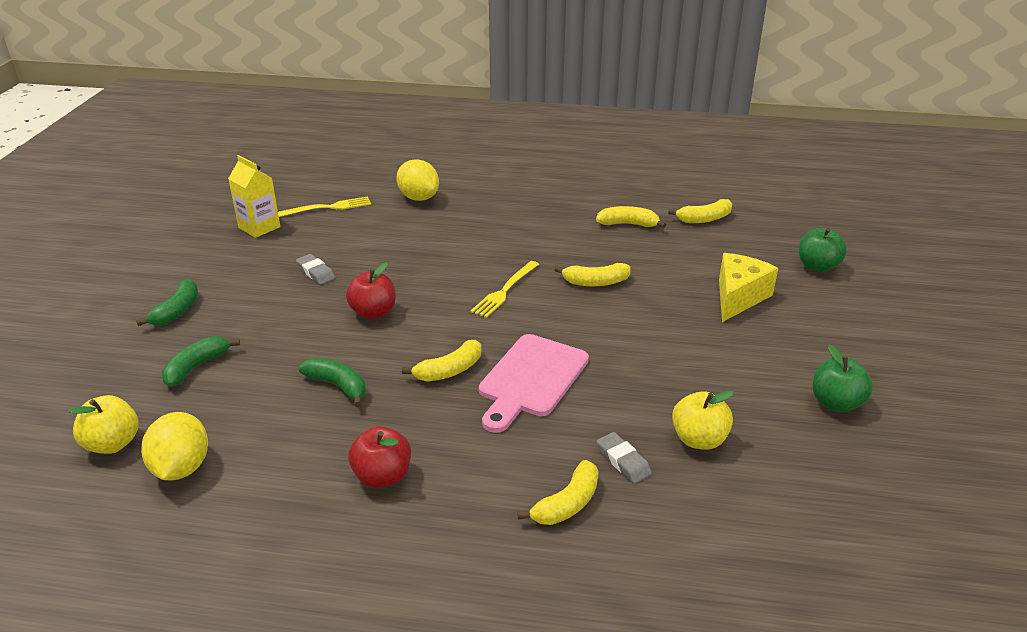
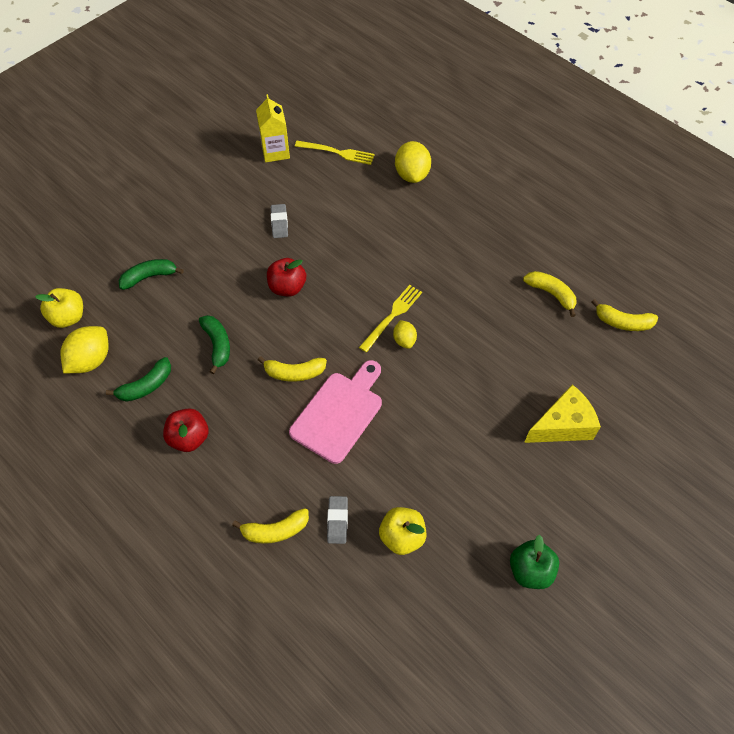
camera: 35 degrees right, 25 degrees up
green banana [136,278,198,326] -> green banana moved to [106,357,171,402]
yellow fork [470,261,539,318] -> yellow fork turned 150 degrees clockwise [359,285,422,352]
pink cutting board [479,334,589,433] -> pink cutting board turned 150 degrees clockwise [289,360,382,464]
yellow banana [555,263,631,286] -> none
green apple [799,228,847,272] -> none
none -> yellow lemon [393,320,417,349]

